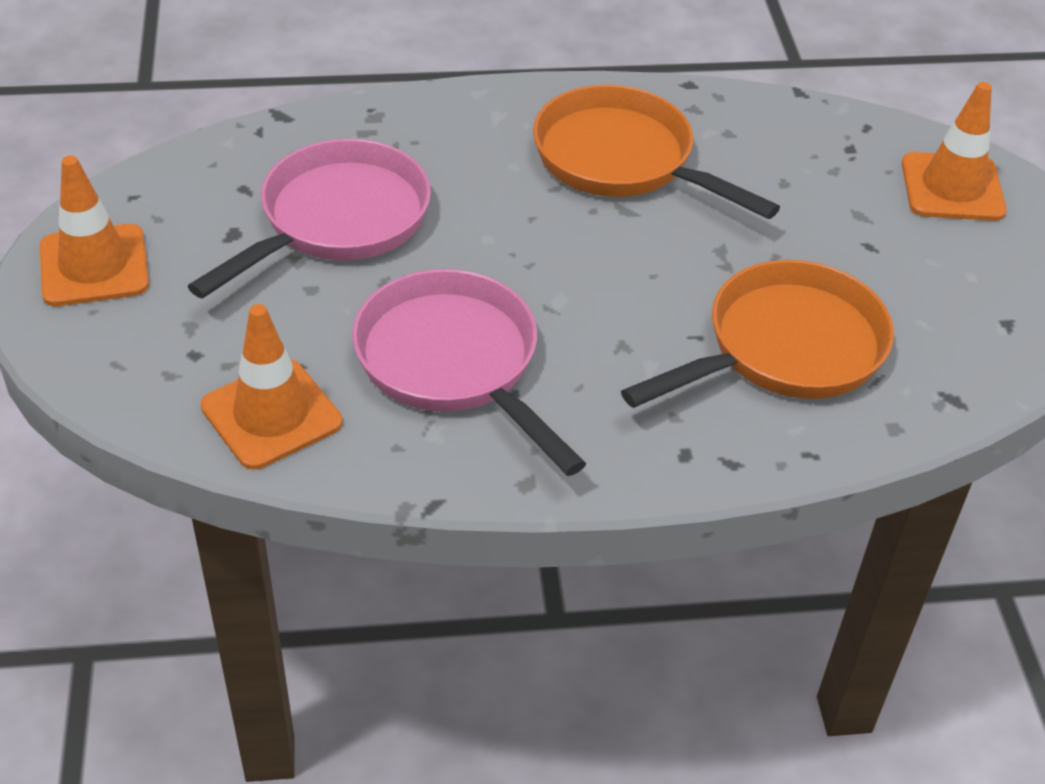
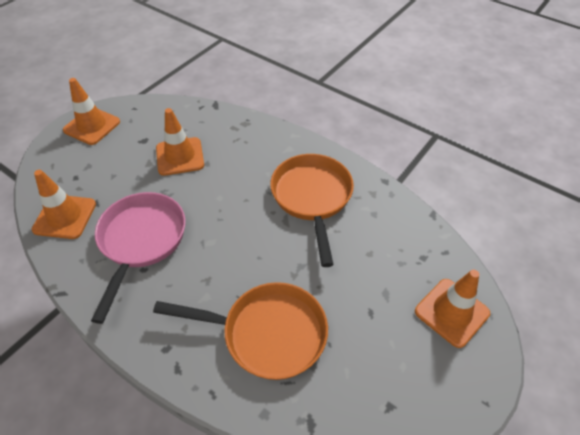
camera: 45 degrees right, 5 degrees up
pink pan [188,139,431,299] -> orange traffic cone [156,108,204,176]

